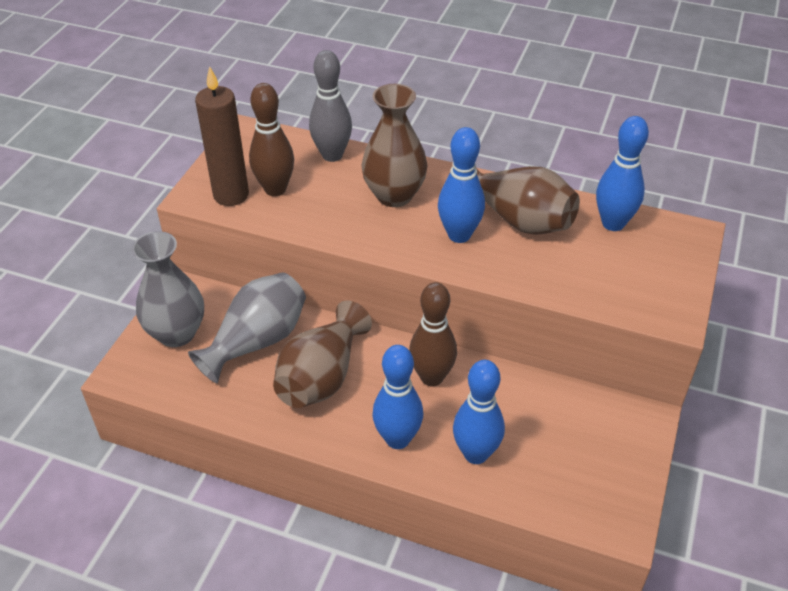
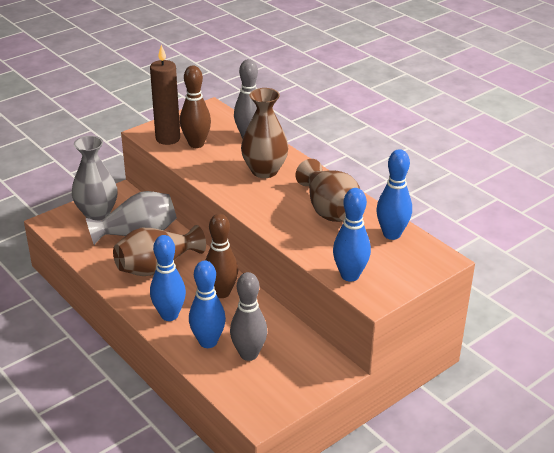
camera: 30 degrees right, 10 degrees down
blue bowling pin [438,127,485,243] -> blue bowling pin moved to [333,188,371,282]
none -> grey bowling pin [230,272,267,361]

